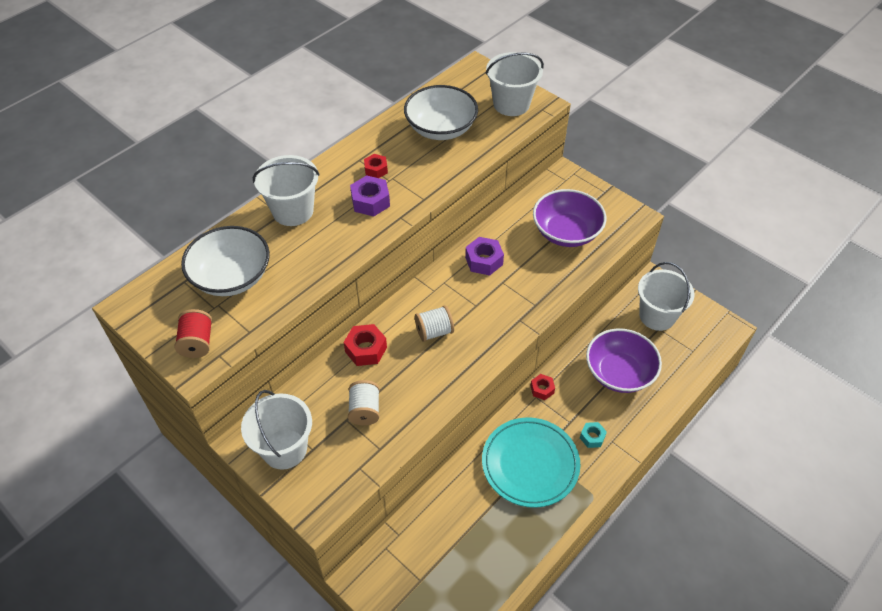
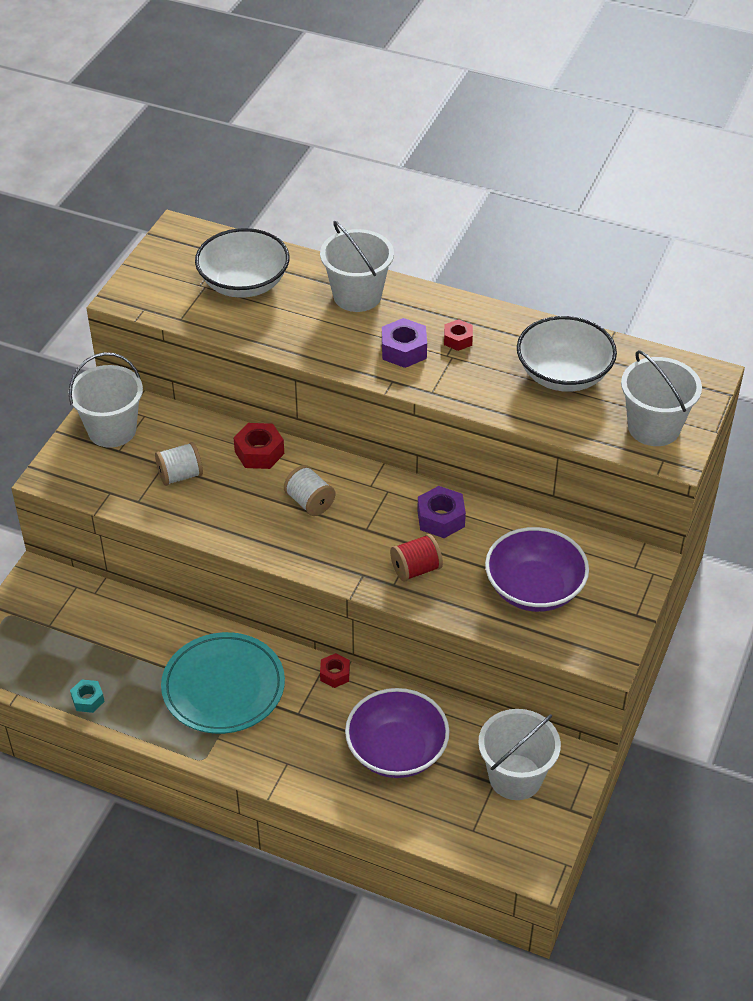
camera: 70 degrees right, 5 degrees down
red spool [174,309,212,358] -> red spool moved to [390,534,443,582]
turquoise nut [580,422,607,448] -> turquoise nut moved to [70,679,105,713]

